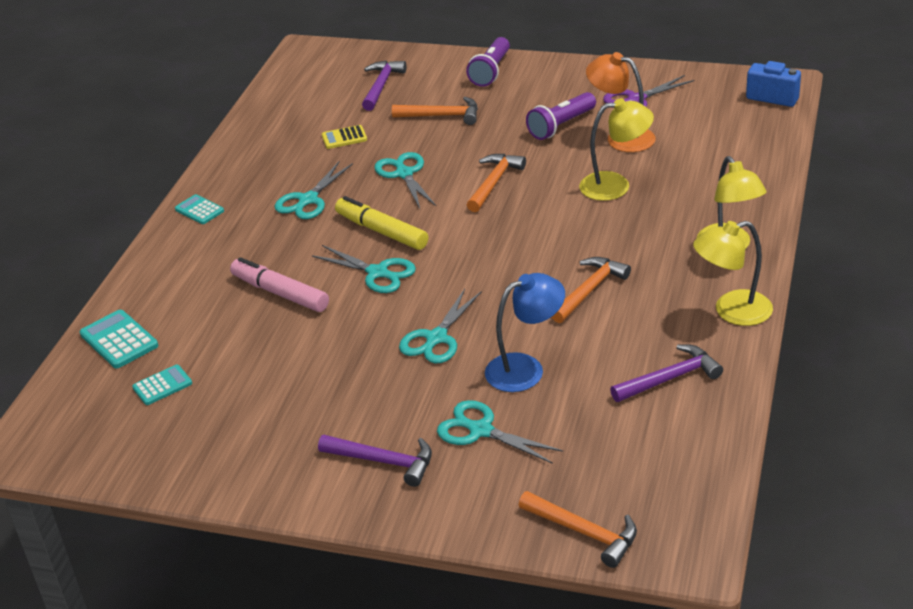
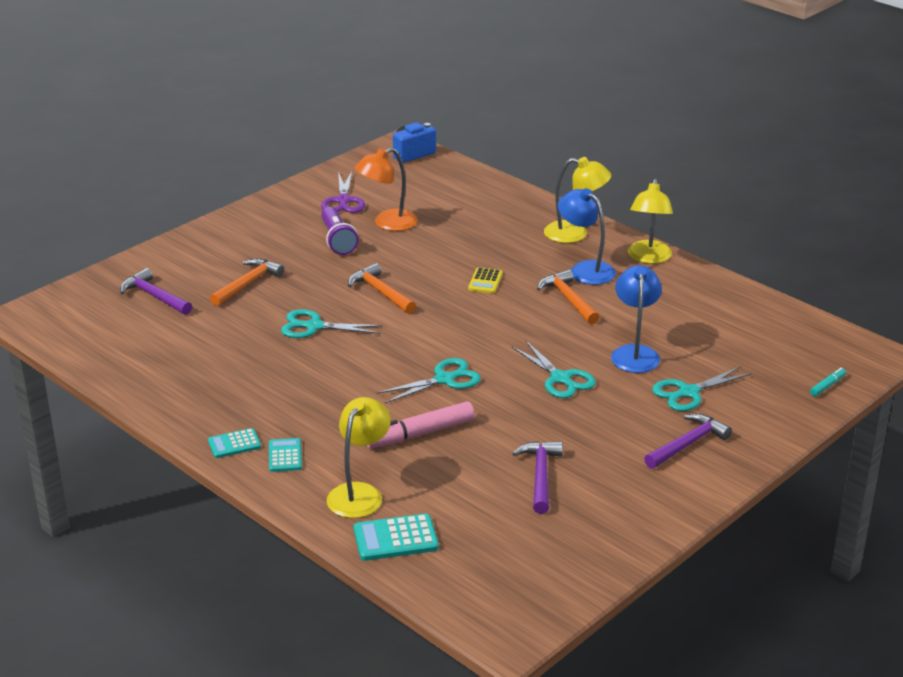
camera: 65 degrees left, 5 degrees down
turquoise calculator [132,365,192,405] -> turquoise calculator moved to [269,438,302,472]
turquoise scissors [274,162,353,219] -> none
yellow calculator [322,125,367,149] -> yellow calculator moved to [468,267,503,293]
yellow marker [335,196,428,250] -> none
purple flashlight [466,37,510,87] -> none
orange hammer [518,491,637,568] -> turquoise marker [810,367,846,397]
yellow lamp [579,98,654,201] -> yellow lamp moved to [327,397,391,518]
purple hammer [610,344,723,402] -> purple hammer moved to [512,441,563,514]
none -> blue lamp [558,188,616,285]

